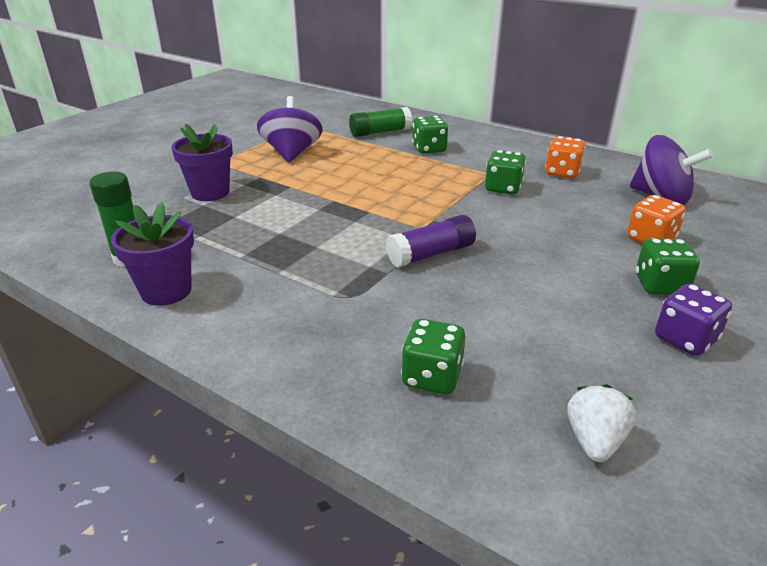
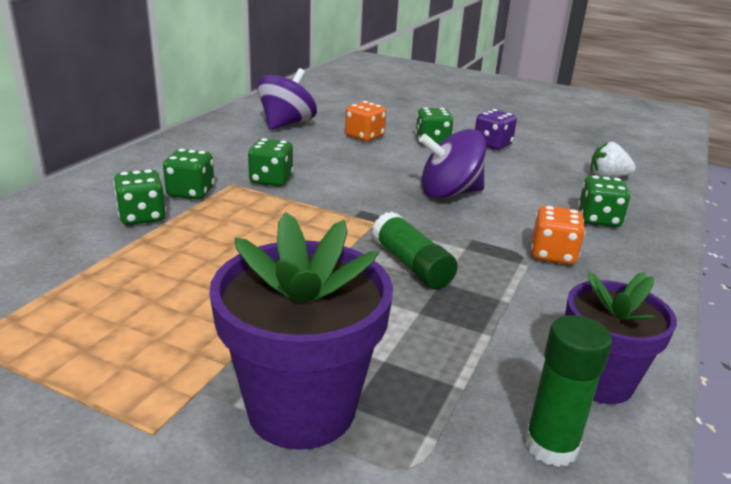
camera: 100 degrees left, 5 degrees down
purple flower pot [171,124,233,201] -> purple flower pot [209,212,393,450], size x1.52
purple spinning top [257,96,323,163] -> purple spinning top moved to [419,129,486,199]
green glue stick [349,107,412,137] -> green glue stick moved to [372,212,458,289]
purple glue stick [386,215,476,267] -> none
orange dice [545,136,586,178] -> orange dice moved to [531,206,585,265]
none -> green dice [163,149,215,200]

